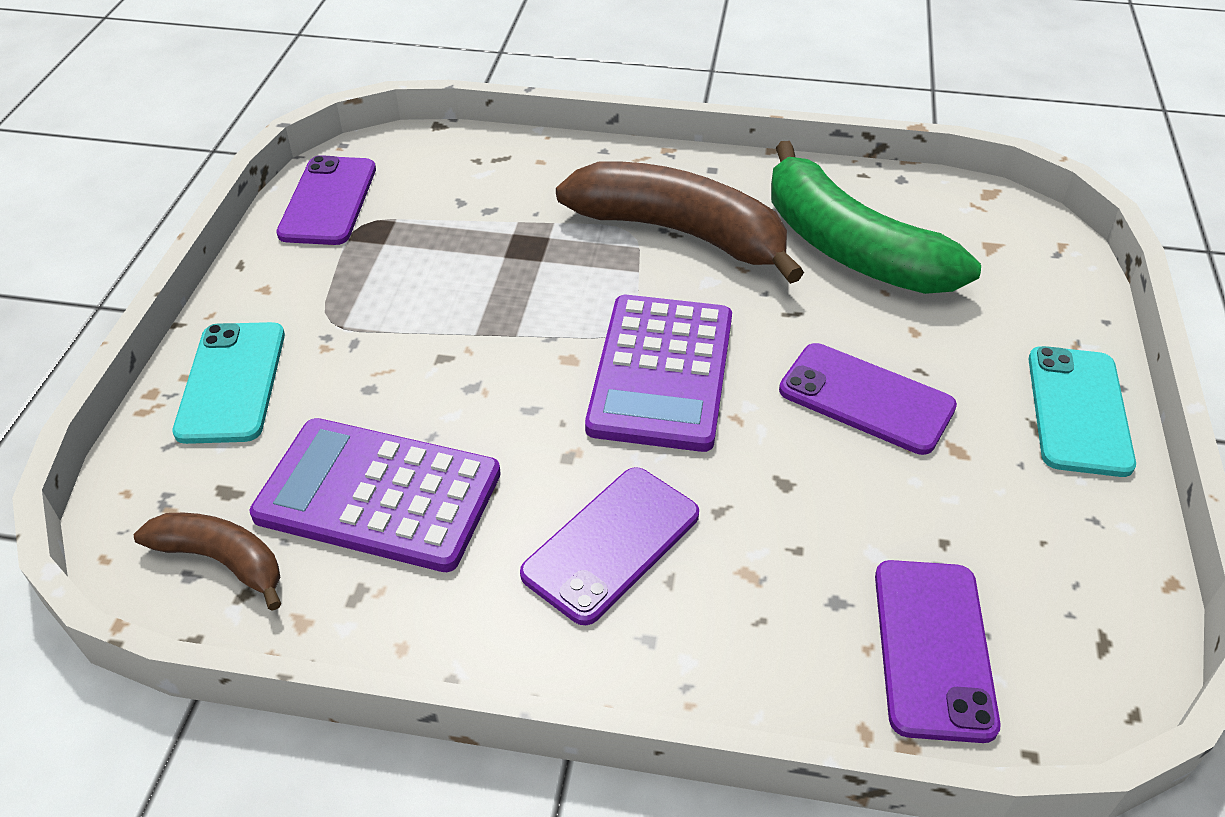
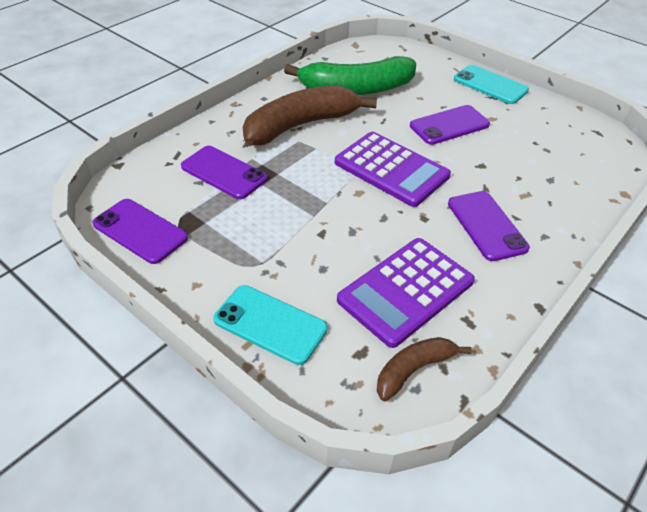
camera: 60 degrees left, 0 degrees up
purple phone [875,560,1001,743] -> purple phone moved to [181,146,267,199]

